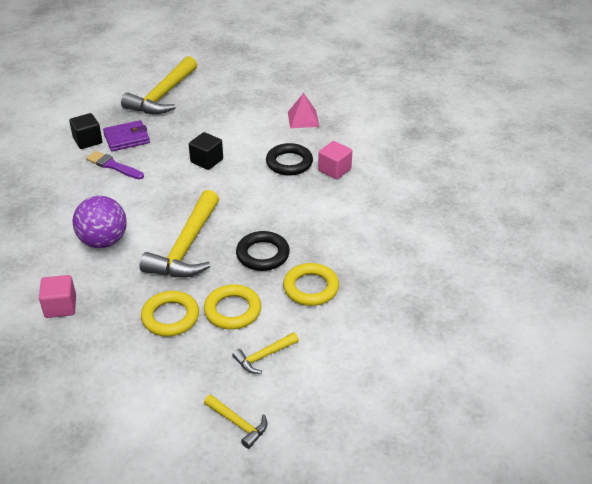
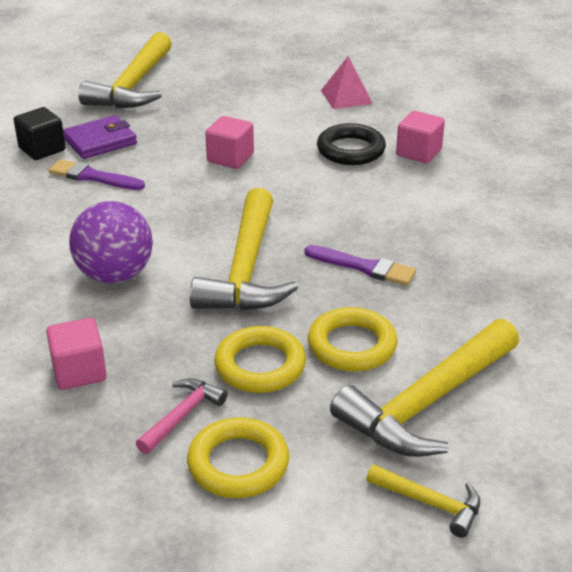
camera: 10 degrees left, 5 degrees down
black cube [189,132,223,170] -> pink cube [205,116,254,169]
yellow hammer [232,332,299,374] -> yellow hammer [330,319,519,457], size x2.08
black ring [236,231,290,271] -> purple brush [305,245,416,286]
yellow ring [283,263,339,306] -> yellow ring moved to [187,417,289,498]
none -> pink hammer [136,378,228,454]

